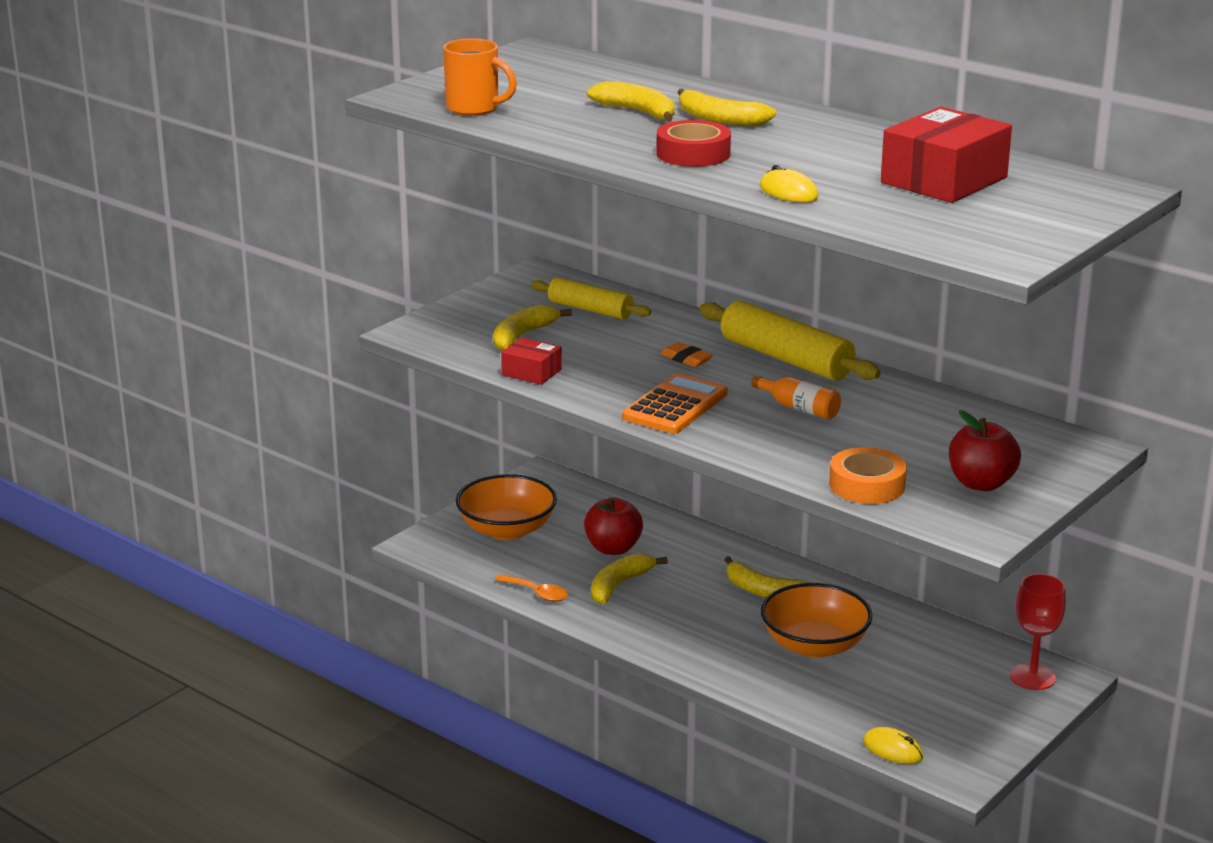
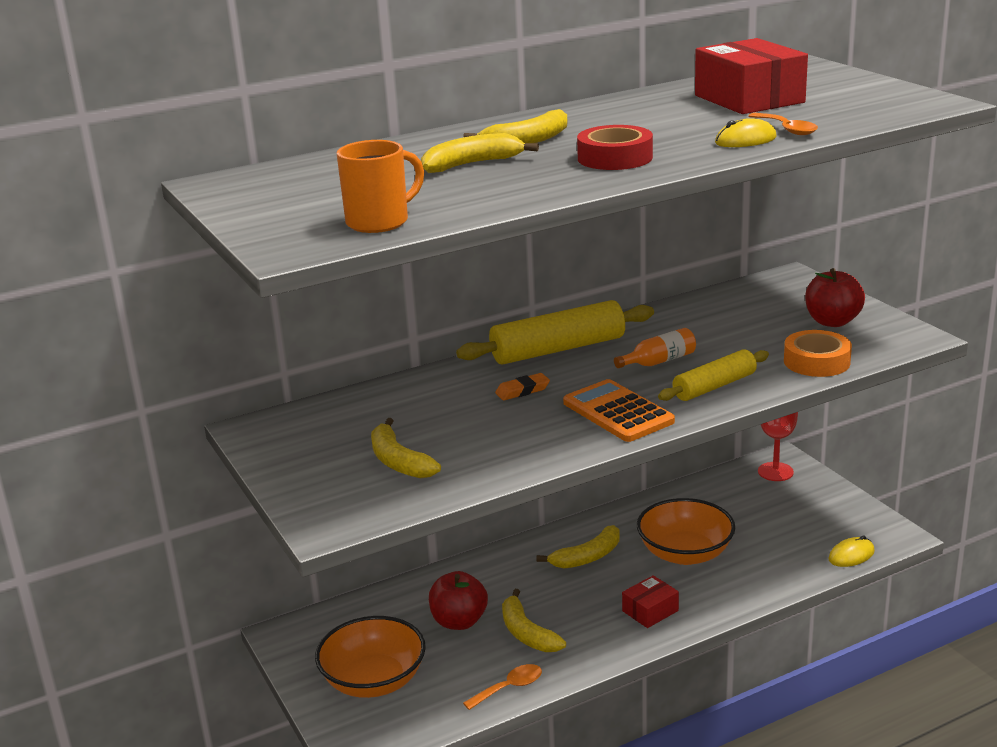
camera: 65 degrees left, 0 degrees up
red box [501,337,562,385] -> red box moved to [622,575,679,628]
yellow rolling pin [531,277,651,319] -> yellow rolling pin moved to [658,349,769,401]
none -> orange spoon [748,113,818,135]

